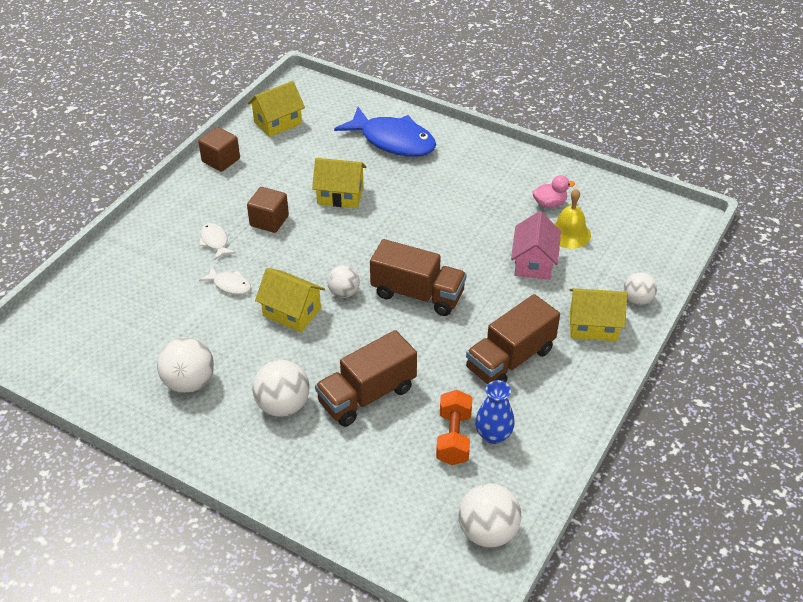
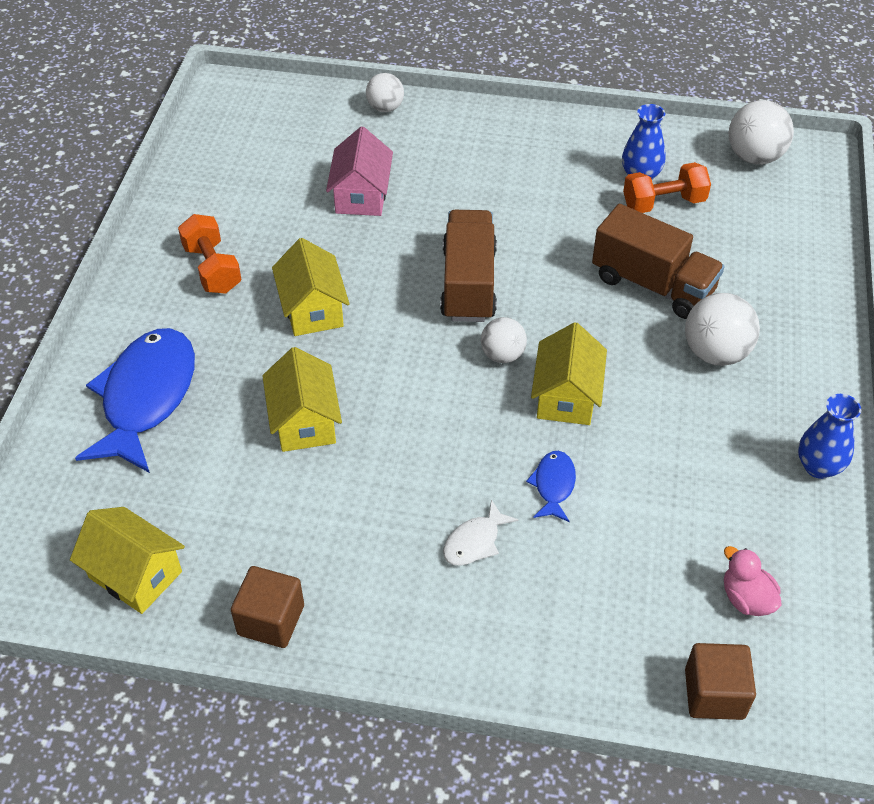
camera: 110 degrees left, 5 degrees up
white ball [157,337,214,393] -> none
white fish [199,267,251,295] -> blue fish [526,451,576,522]
brown cube [247,187,289,233] -> brown cube moved to [685,643,756,720]
brown truck [466,294,560,384] -> none
pink house [511,211,561,280] -> pink house turned 75 degrees counterclockwise [326,127,393,216]
pink duck [532,175,575,208] -> pink duck moved to [724,546,781,616]
yellow bell [554,189,591,249] -> none
yellow house [570,288,627,341] -> yellow house moved to [272,238,349,336]
none -> orange dumbbell [178,214,242,294]
none -> blue vase [798,394,861,479]

